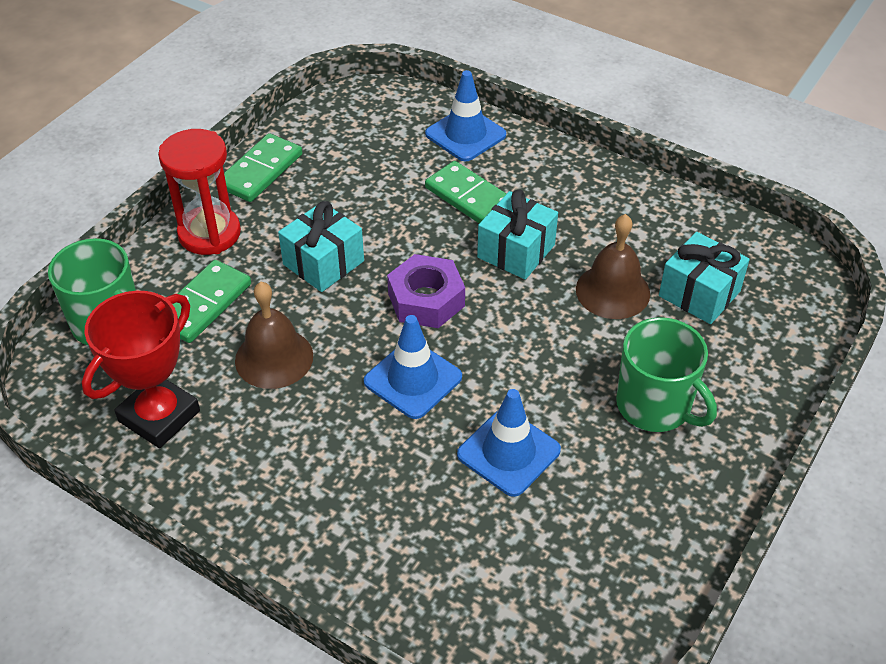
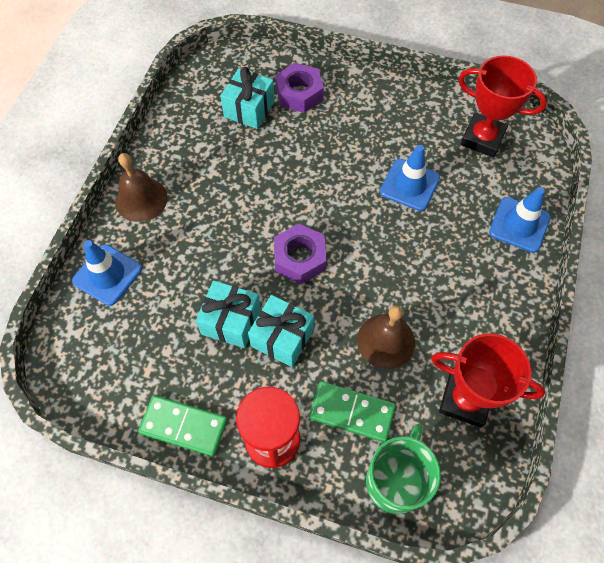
camera: 105 degrees left, 15 degrees up
blue traffic cone [364,315,462,419] -> blue traffic cone moved to [489,187,551,253]
green domino [425,161,507,223] -> none
turquoise gift [477,190,558,280] -> turquoise gift moved to [196,280,260,348]
brown bell [576,214,650,319] -> brown bell moved to [115,153,168,222]
green mug [616,317,717,432] -> none
none -> purple nut [275,63,324,113]
none -> red trophy [458,56,547,157]

